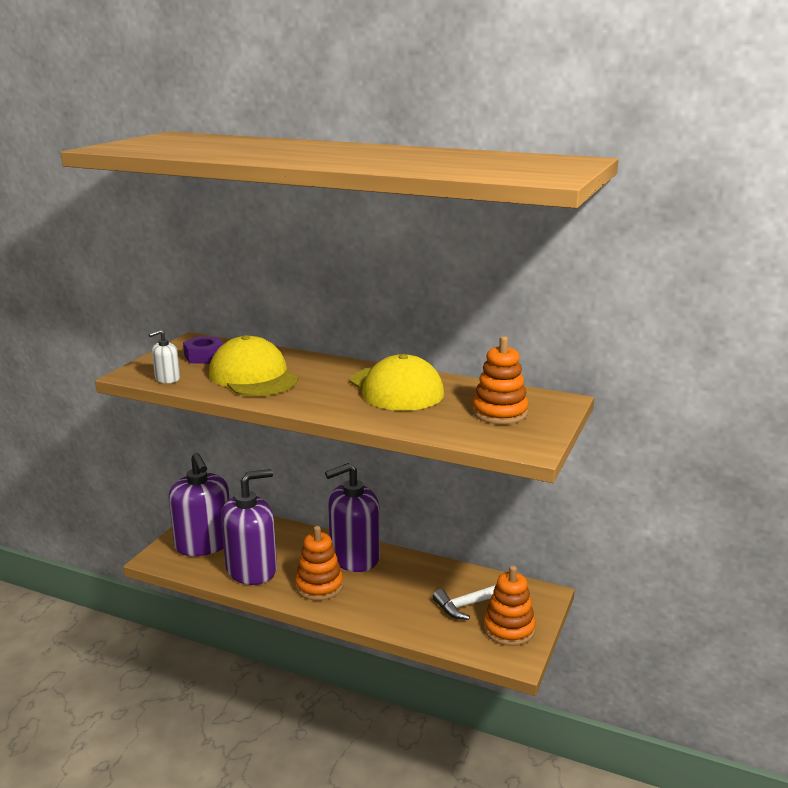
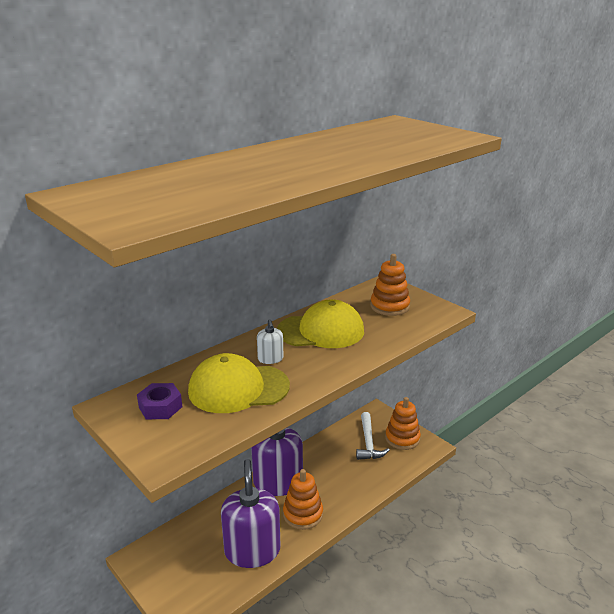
camera: 65 degrees left, 5 degrees up
white soap dispenser [149,330,180,383] -> white soap dispenser moved to [257,319,284,364]
purple soap dispenser [169,453,229,556] -> none

